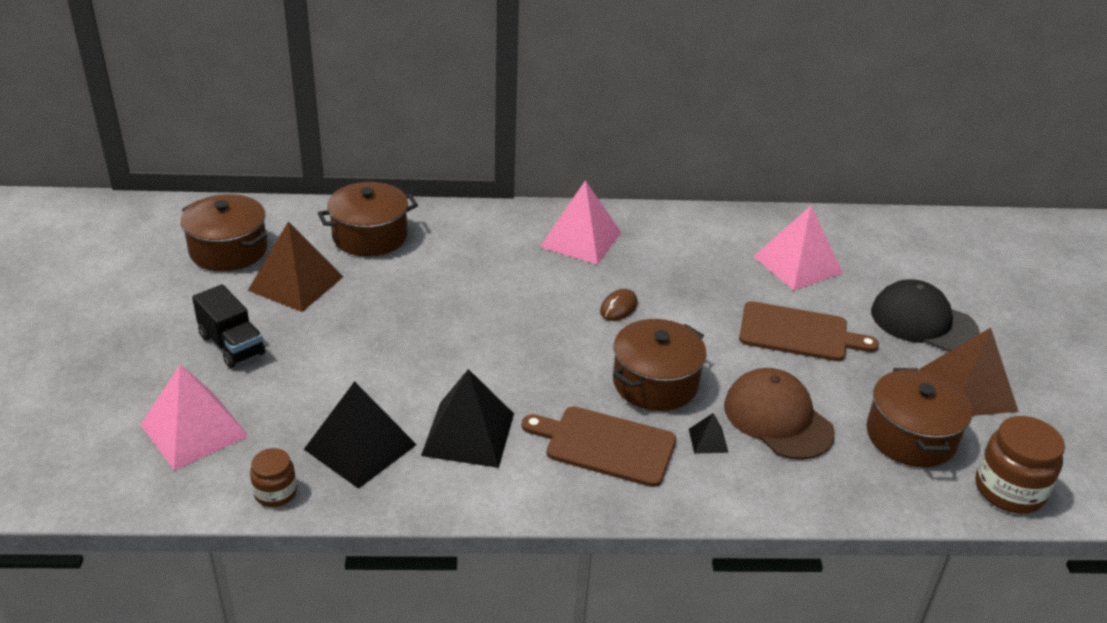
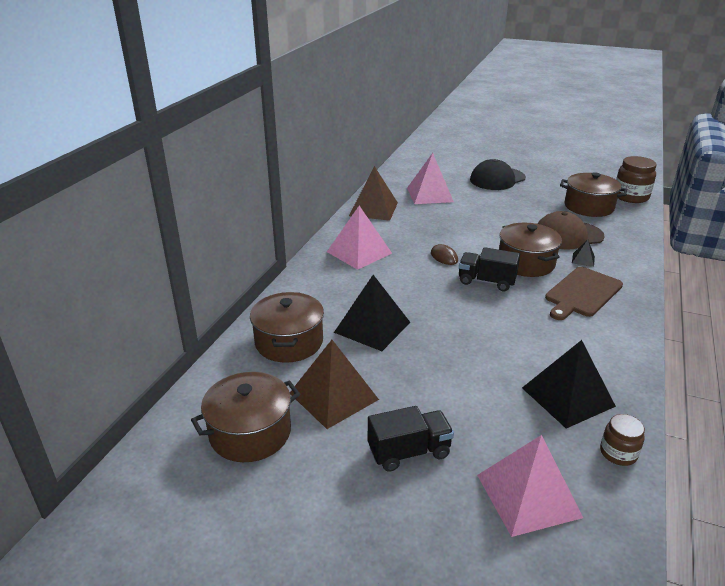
camera: 65 degrees left, 5 degrees down
black pyramid [421,369,514,468] -> black pyramid moved to [334,275,410,351]
brown cutting board [739,301,879,361] -> none
brown pyramid [919,328,1019,416] -> brown pyramid moved to [349,166,398,221]
none -> black truck [459,247,520,291]

